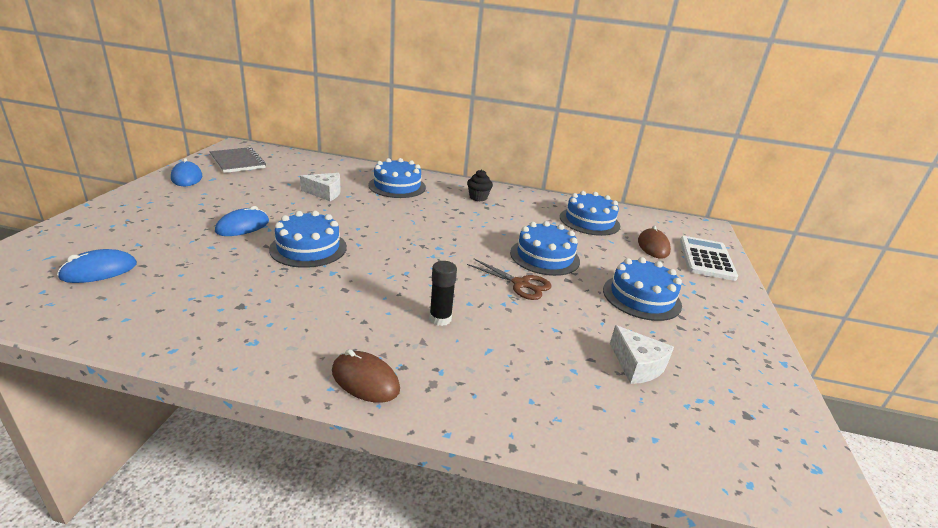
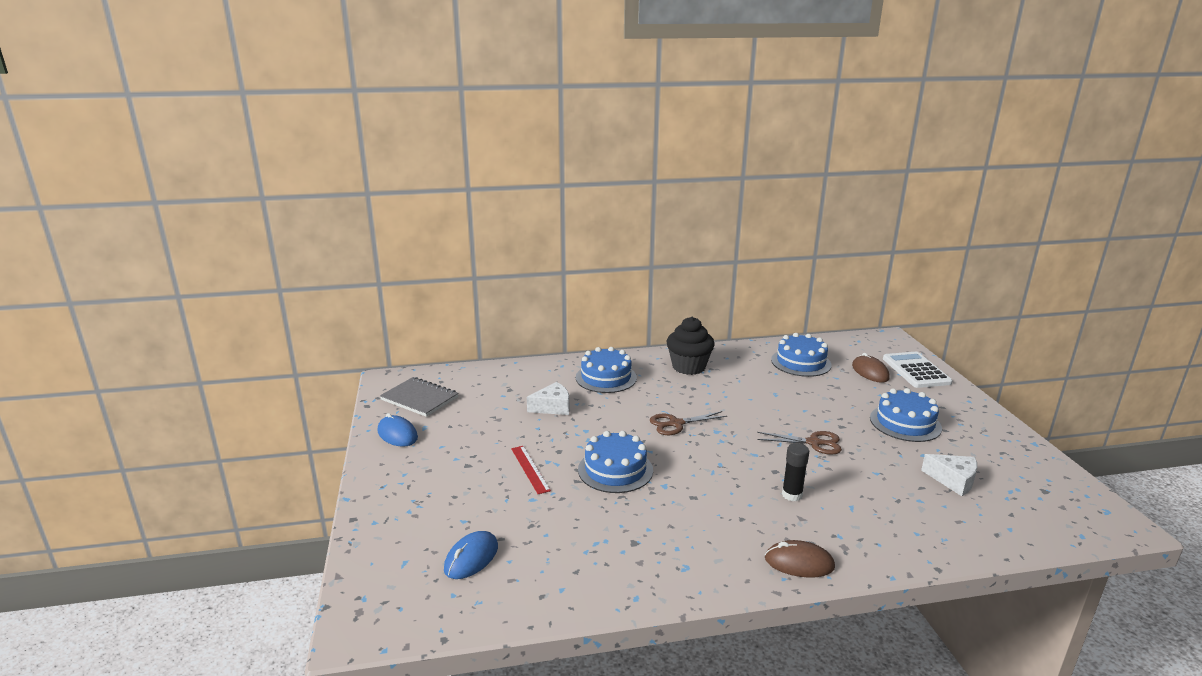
camera: 20 degrees left, 5 degrees down
blue mouse [215,206,269,236] -> red ruler [511,446,551,494]
black cupcake [467,169,493,201] -> black cupcake [666,317,715,375], size x1.79
blue cake [510,221,580,276] -> none
none -> brown scissors [650,411,727,435]

